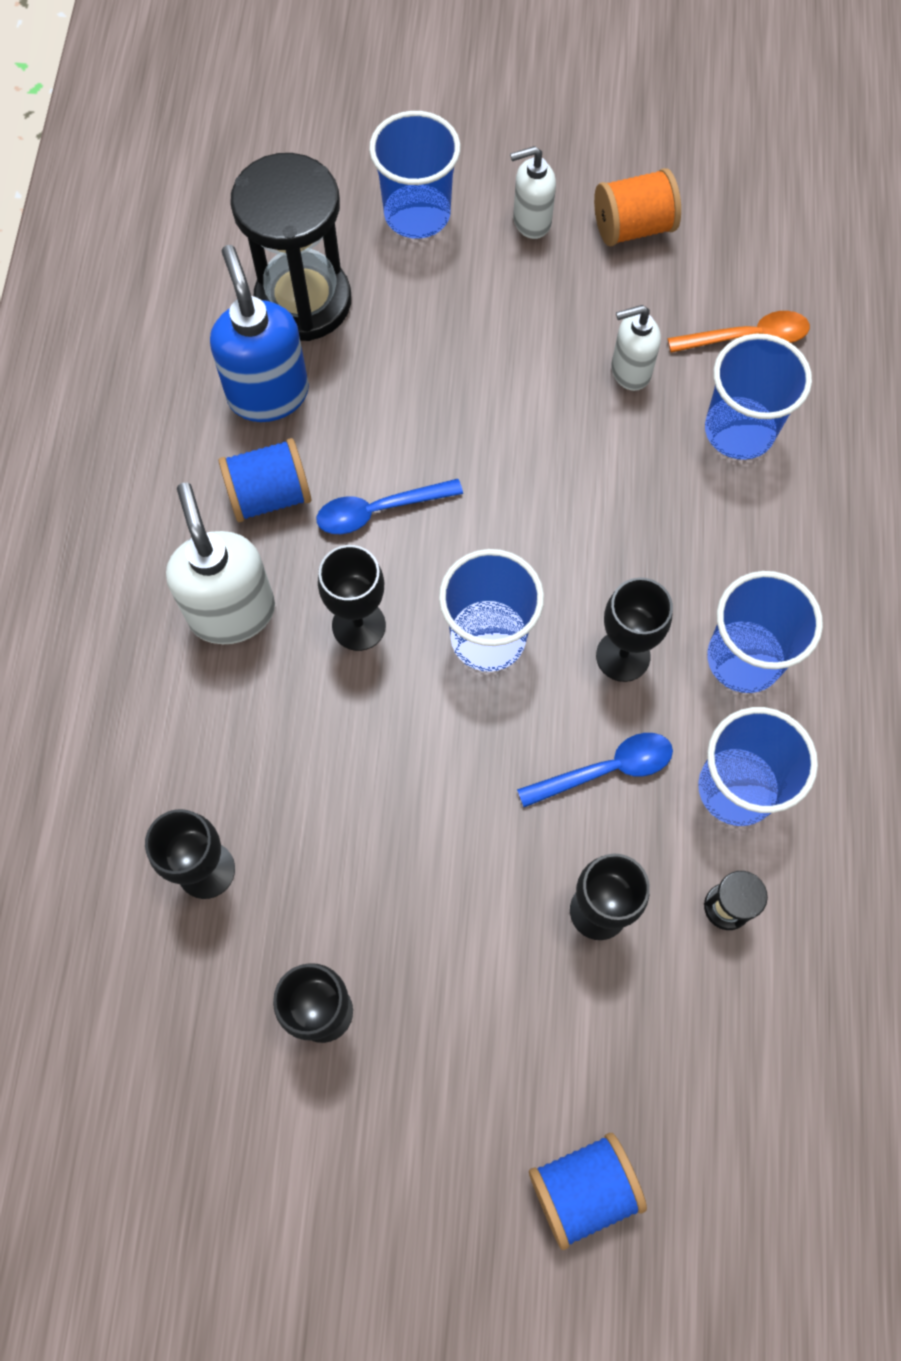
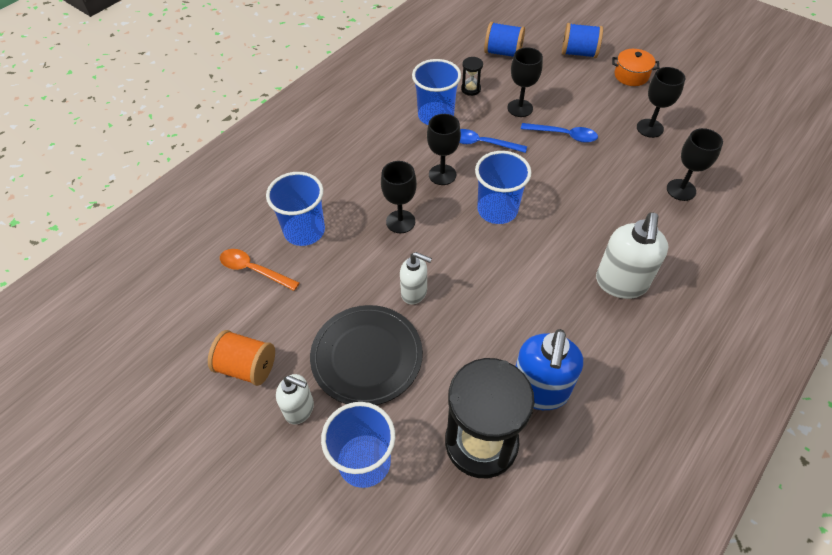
camera: 145 degrees left, 15 degrees down
blue spool [219,438,311,522] -> blue spool moved to [484,22,525,57]
blue spoon [316,479,463,534] -> blue spoon moved to [521,123,598,143]
black goblet [318,545,386,651] -> black goblet moved to [381,161,417,233]
white soap dispenser [611,305,661,391] -> white soap dispenser moved to [400,252,432,305]
blue cup [707,571,823,693] -> none
none -> black plate [310,305,423,405]
none -> orange pot [612,49,659,86]

